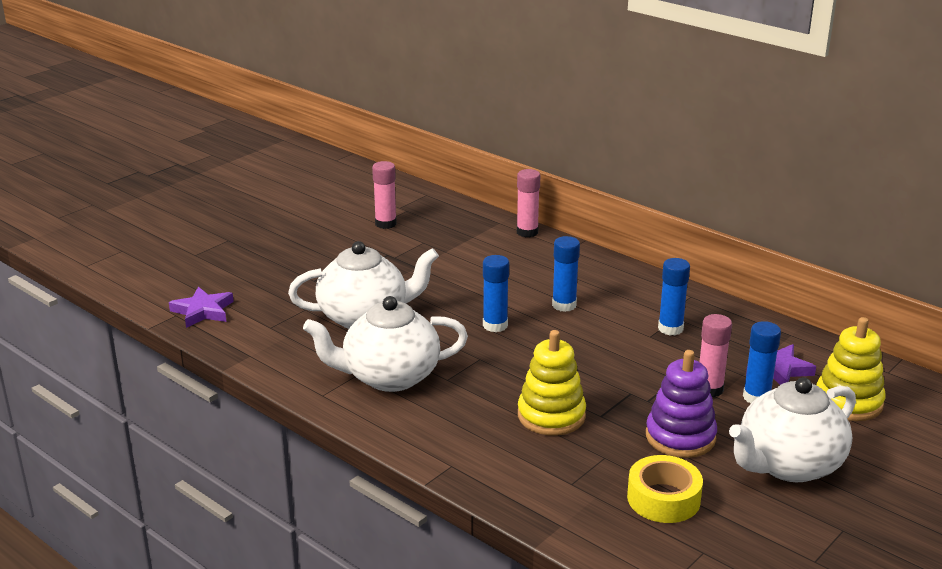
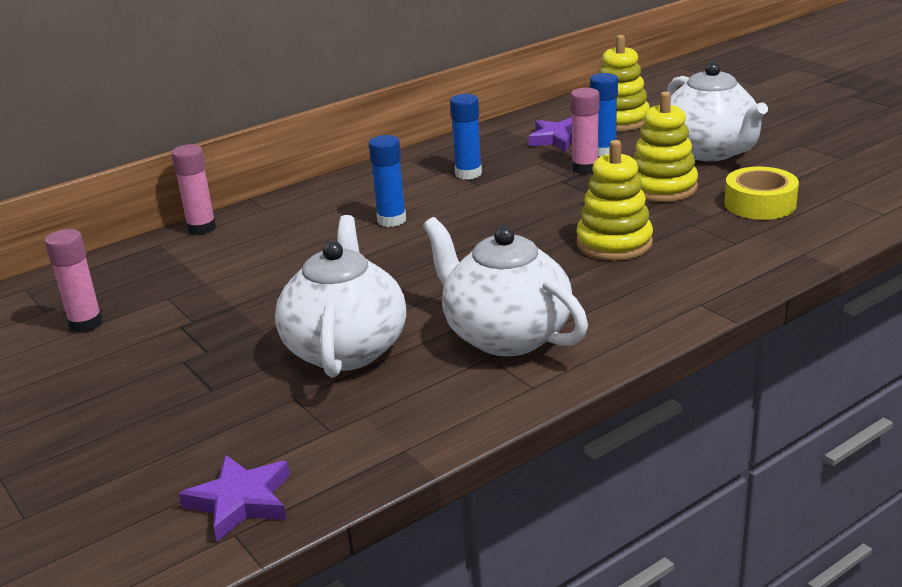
camera: 75 degrees left, 0 degrees up
white teapot [303,296,468,392] -> white teapot turned 135 degrees clockwise [423,217,588,356]
blue glue stick [483,255,509,332] -> none
purple stacking toy [646,350,717,458] -> yellow stacking toy [633,91,698,202]

